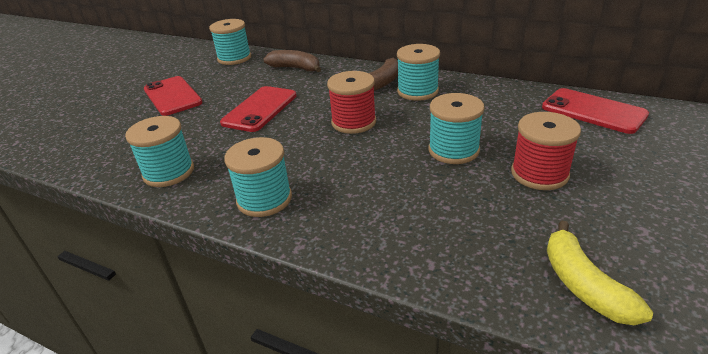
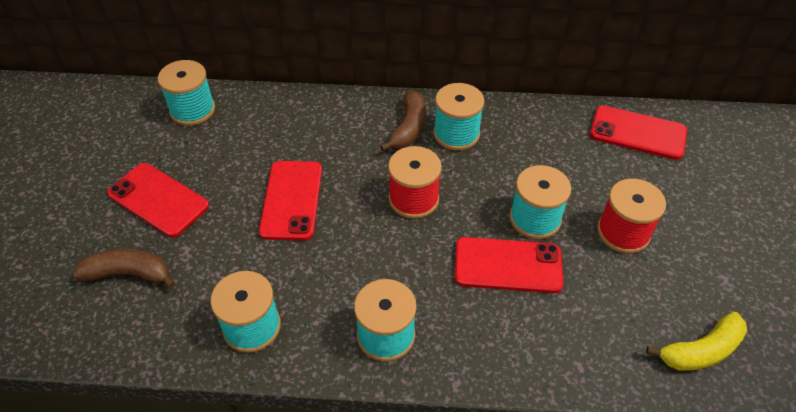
camera: 25 degrees left, 15 degrees up
brown banana [263,50,321,72] -> brown banana moved to [73,249,175,288]
yellow banana [547,221,653,325] -> yellow banana turned 75 degrees counterclockwise [646,312,747,371]
none -> red phone [455,237,564,293]

